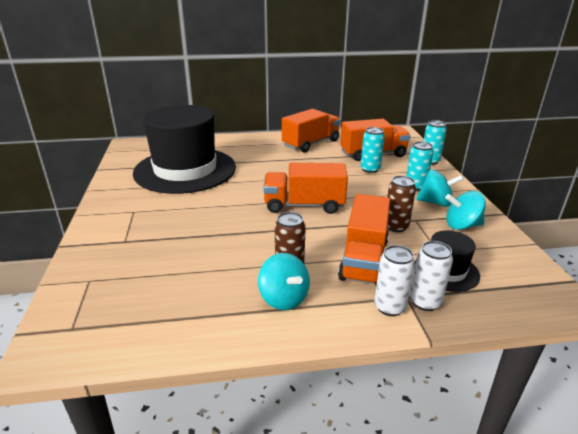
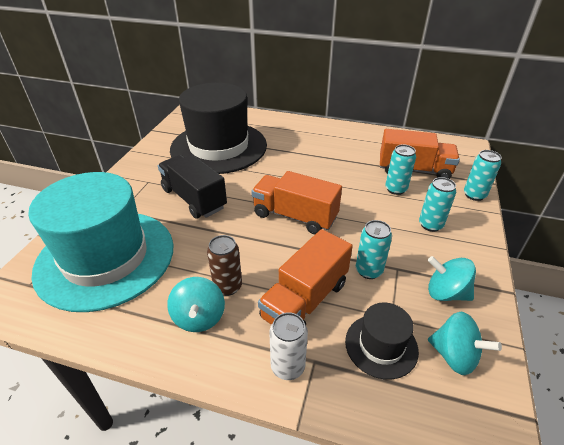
camera: 25 degrees right, 10 degrees up
orange truck [282,109,340,152] -> none
brown can [387,176,416,232] -> turquoise can [356,220,392,279]
white can [410,241,453,311] -> none
turquoise spinning top [416,170,464,207] -> turquoise spinning top moved to [428,312,502,375]
none -> turquoise hat [28,172,173,312]
none -> black truck [158,155,227,219]

